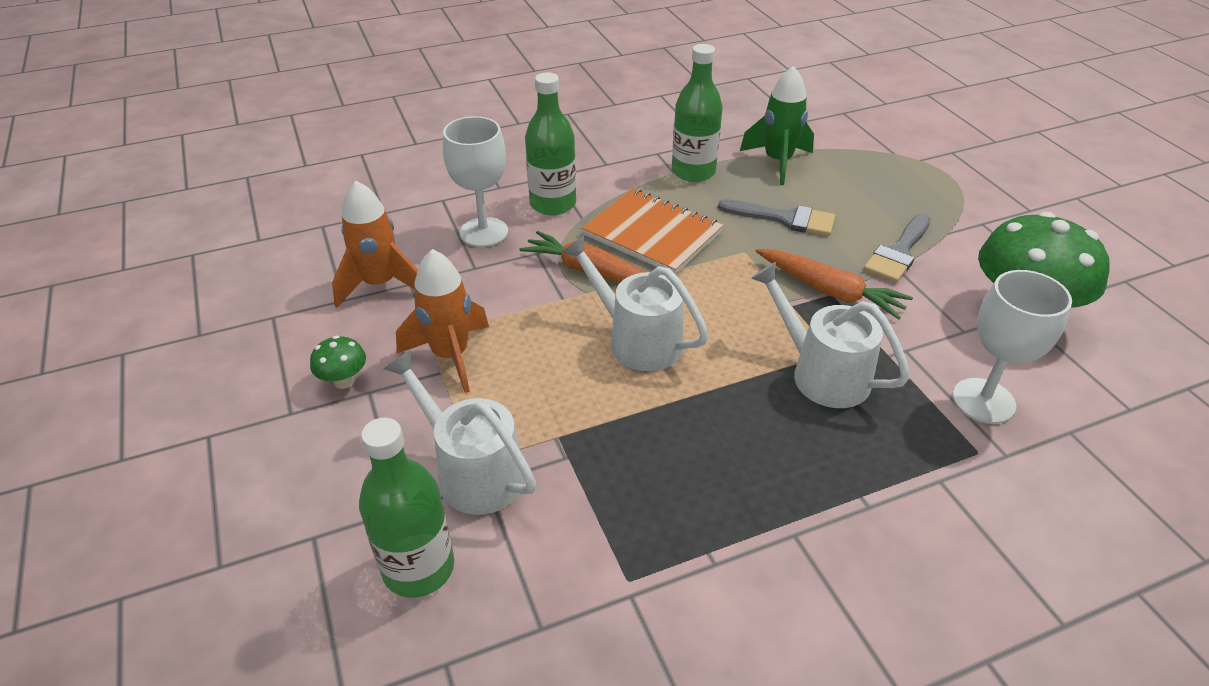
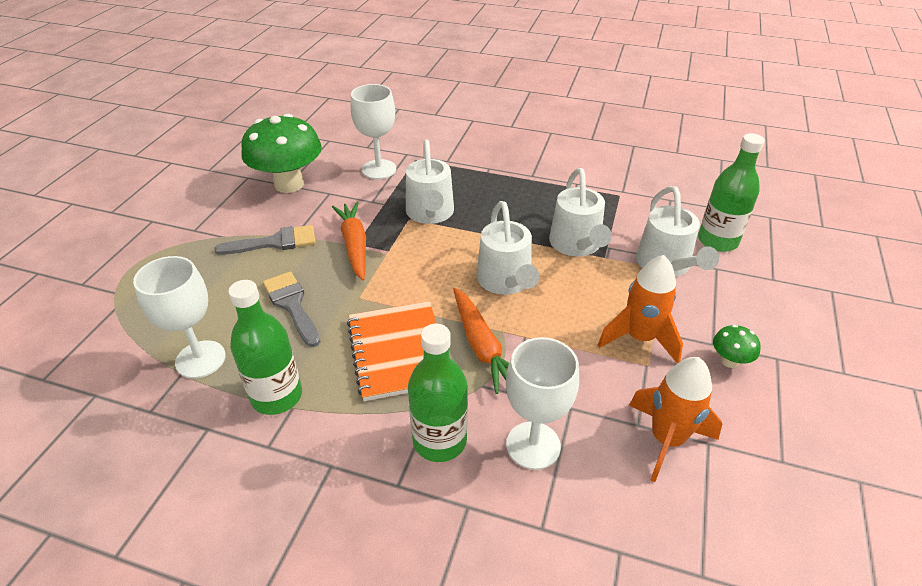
camera: 140 degrees left, 0 degrees up
green rocket [740,66,814,185] -> white goblet [133,256,226,378]
none -> white watering can [549,168,612,257]

